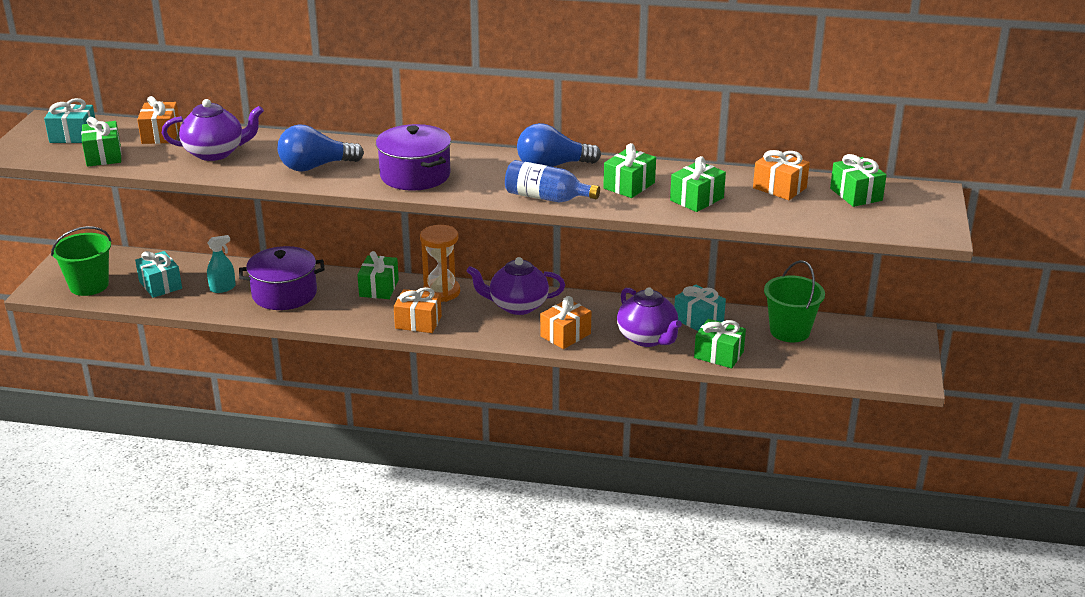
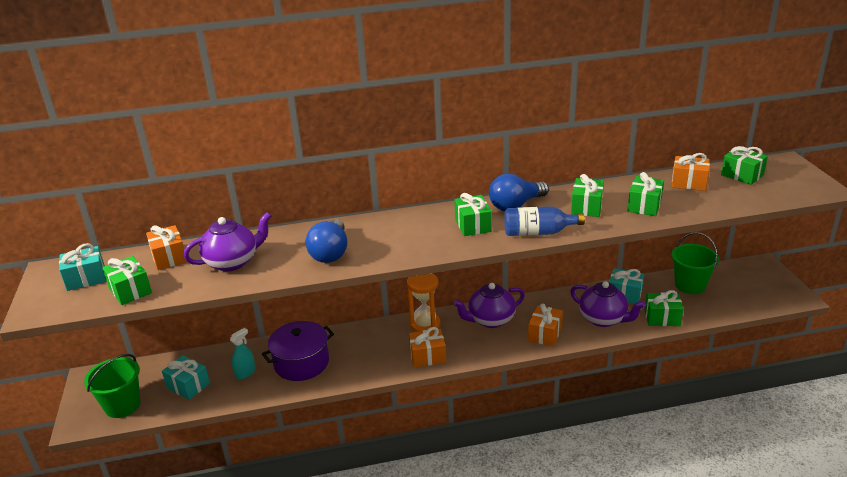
camera: 20 degrees left, 0 degrees up
blue light bulb [277,125,364,172] -> blue light bulb turned 45 degrees counterclockwise [306,219,347,263]
green gift [357,251,399,299] -> green gift moved to [454,193,492,236]
purple pot [376,124,451,191] -> none

